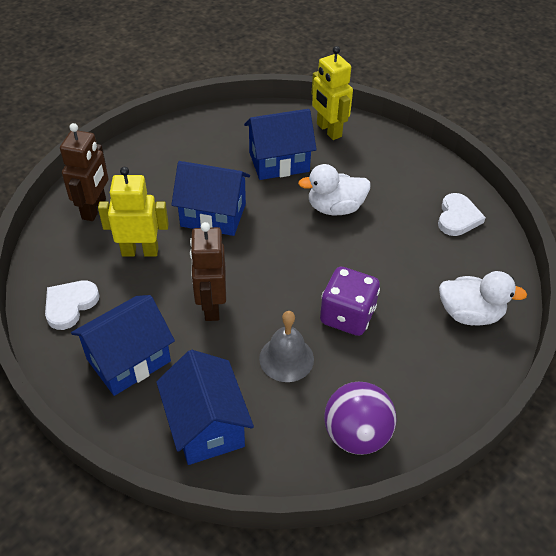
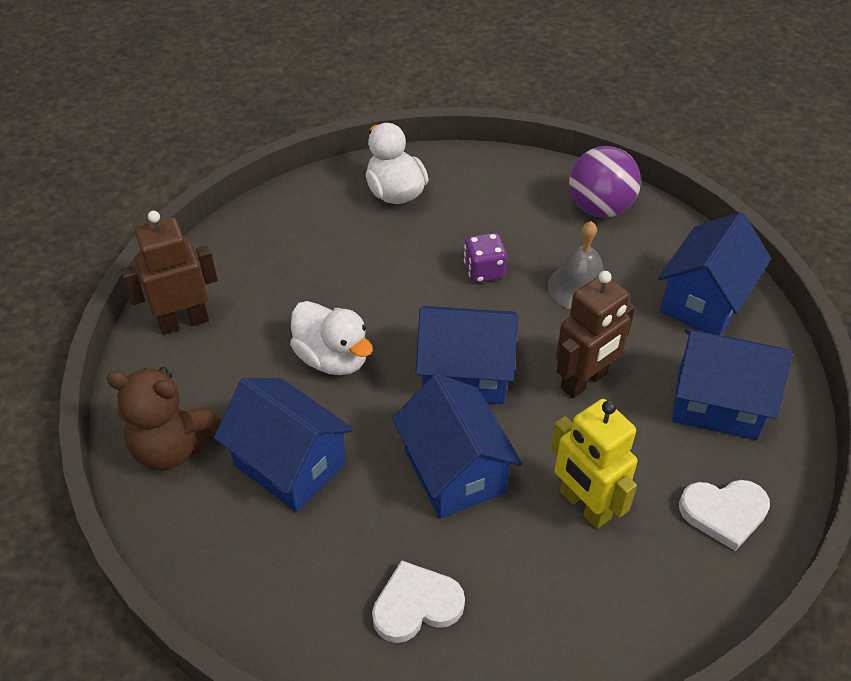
camera: 125 degrees left, 0 degrees up
brown robot [60,123,108,221] -> brown robot moved to [121,211,218,335]
yellow robot [312,46,353,140] -> brown teddy bear [106,367,221,470]
purple dice [320,267,380,336] -> purple dice [464,233,507,283], size x0.64
white heart [438,193,486,236] -> white heart moved to [372,560,465,643]
none -> blue house [416,306,518,404]

